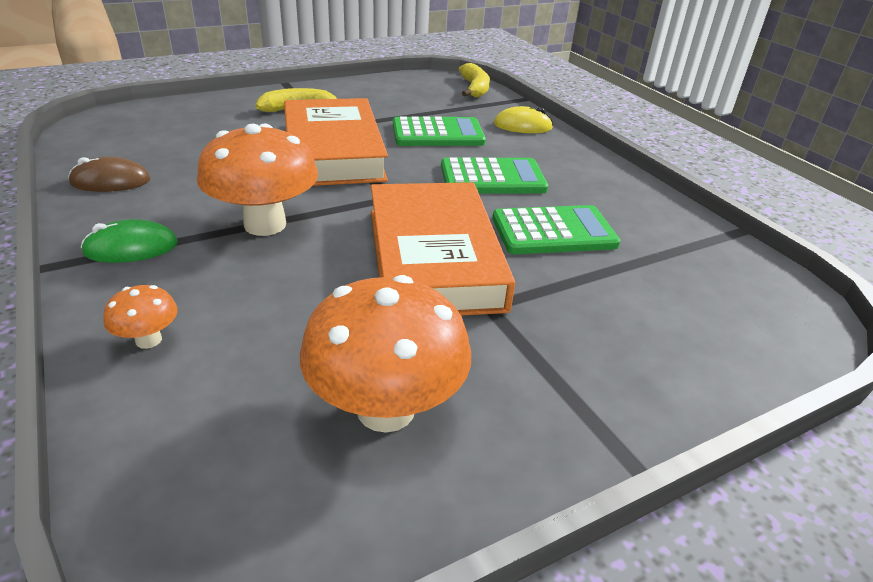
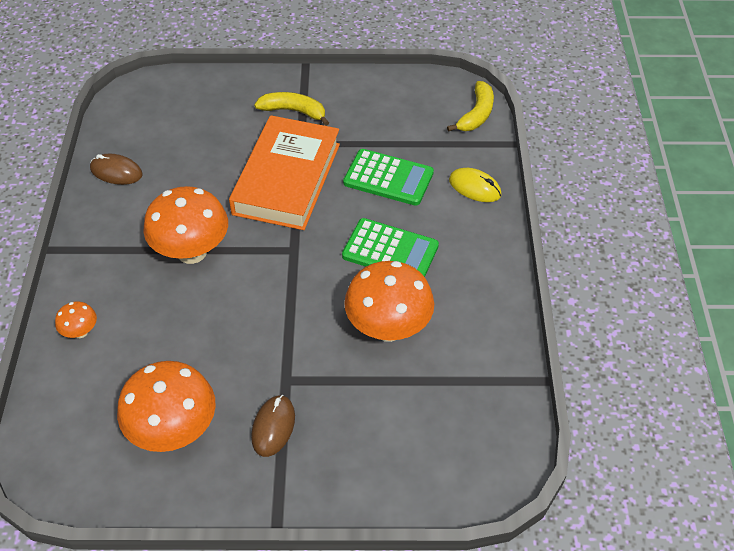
camera: 30 degrees right, 15 degrees up
green mouse [81,219,178,263] -> none
orange book [371,182,515,316] -> none
green calculator [492,205,621,254] -> orange mushroom [344,261,434,342]
none -> brown mouse [251,395,295,457]

